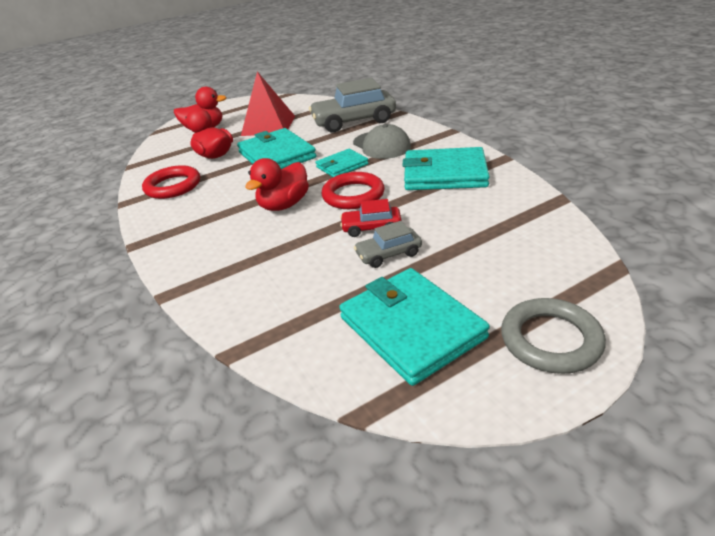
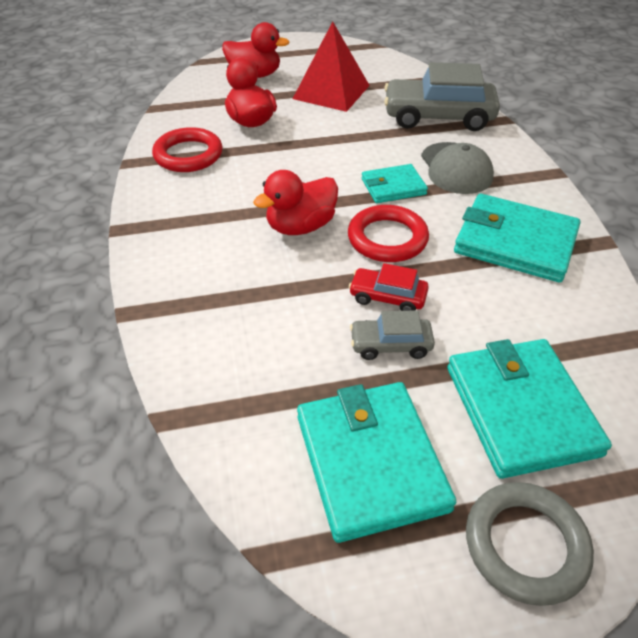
camera: 15 degrees right, 10 degrees up
turquoise wallet [237,128,317,169] -> turquoise wallet moved to [447,339,612,479]

